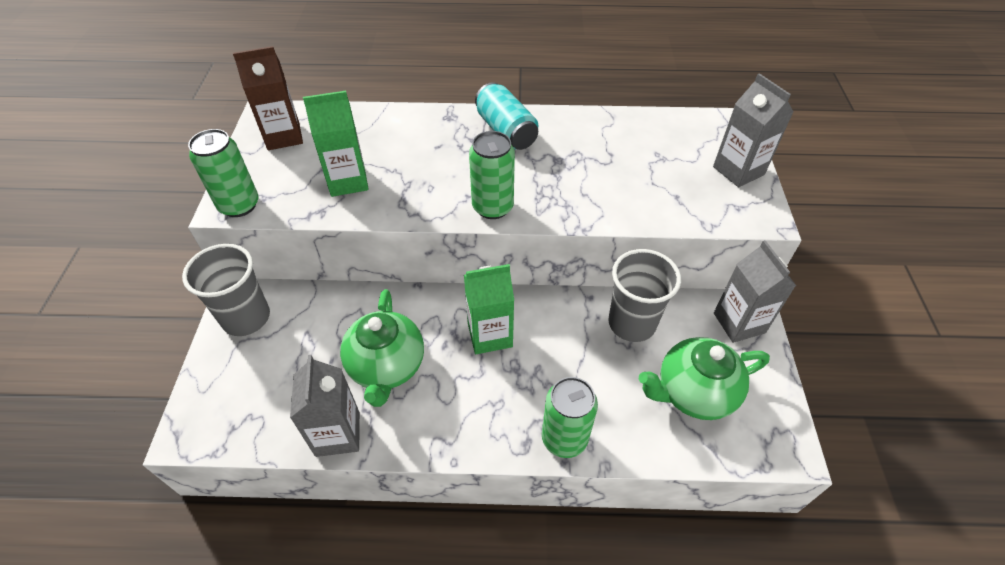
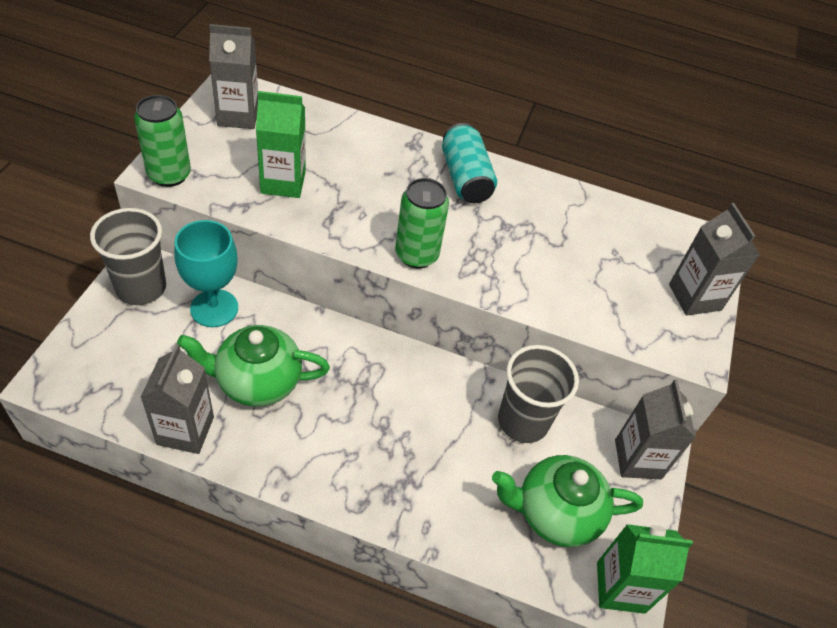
camera: 10 degrees right, 0 degrees up
brown carton [233,46,303,150] -> grey carton [209,24,258,129]
green teapot [340,289,424,407] -> green teapot turned 75 degrees clockwise [177,325,330,407]
green carton [464,264,514,354] -> green carton moved to [597,524,693,614]
green can [542,377,598,458] -> none
none -> turquoise goblet [174,220,238,327]

